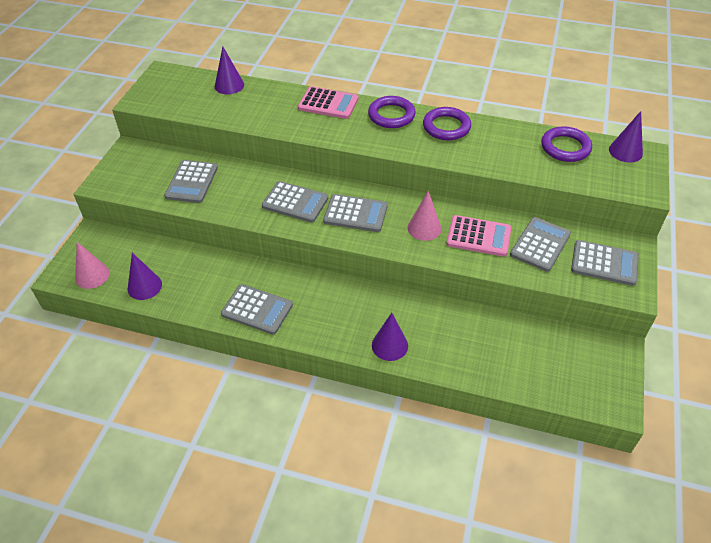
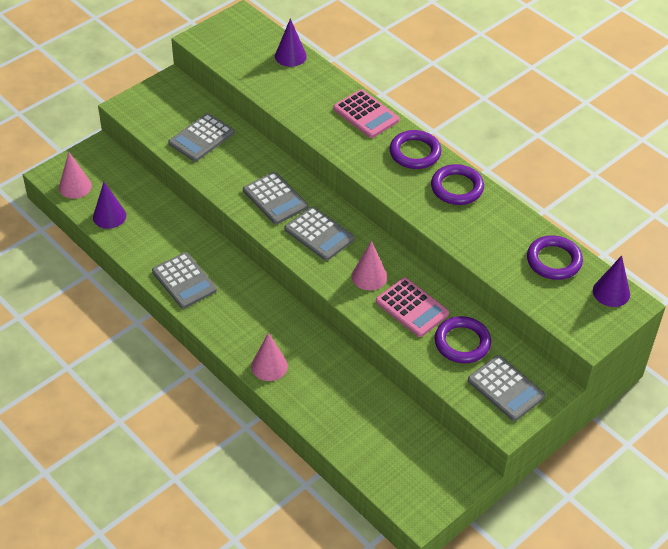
camera: 30 degrees right, 0 degrees up
purple cone [372,313,408,361] -> pink cone [251,332,288,381]
grey calculator [510,217,571,272] -> purple ring [435,316,491,363]

